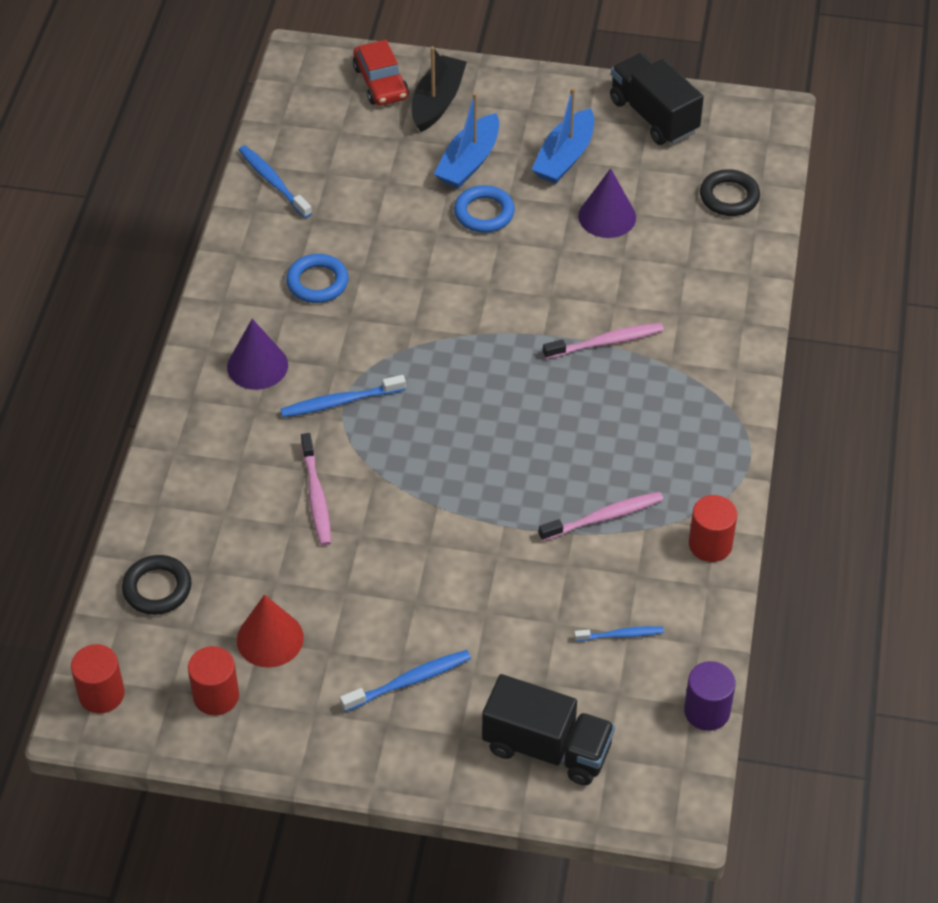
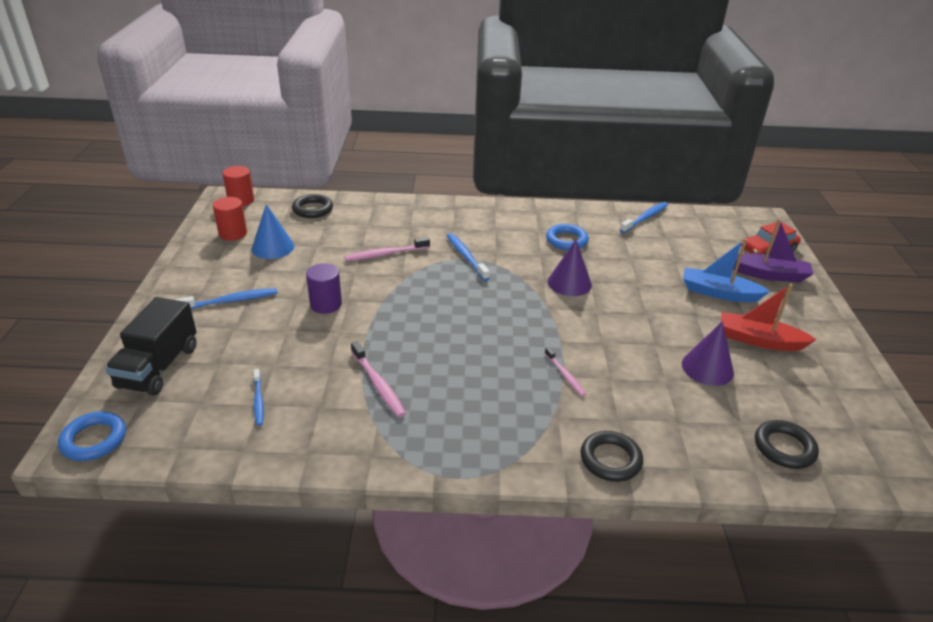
camera: 80 degrees right, 15 degrees down
purple cone [227,319,288,390] -> purple cone moved to [548,240,592,296]
red cone [237,595,304,668] -> blue cone [252,204,294,259]
blue toothbrush [340,650,471,712] -> blue toothbrush turned 75 degrees counterclockwise [175,288,278,309]
black boat [412,46,467,132] -> purple boat [733,218,814,283]
blue ring [454,185,515,233] -> blue ring moved to [58,411,126,461]
blue boat [531,88,594,184] -> red boat [721,284,817,351]
pink toothbrush [543,323,664,359] -> pink toothbrush [545,347,586,396], size x0.65
black truck [610,53,704,145] -> none
purple cylinder [684,661,736,731] -> purple cylinder moved to [306,263,342,314]
red cylinder [689,495,737,562] -> none
none -> black ring [581,431,643,482]

